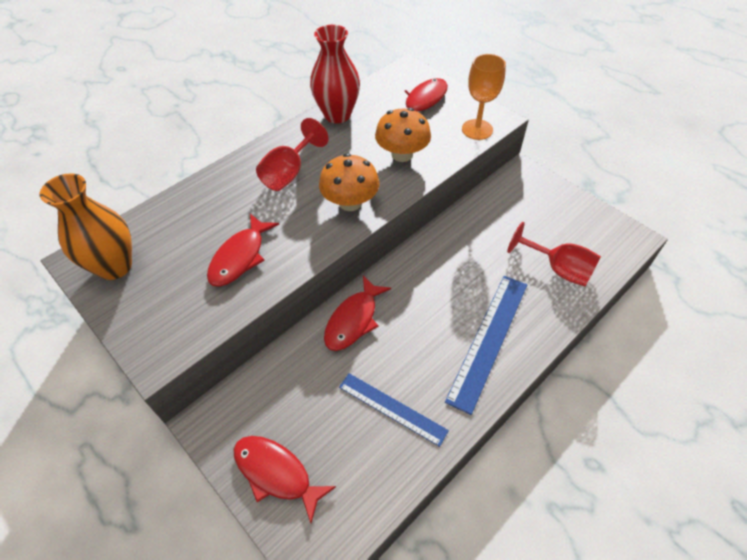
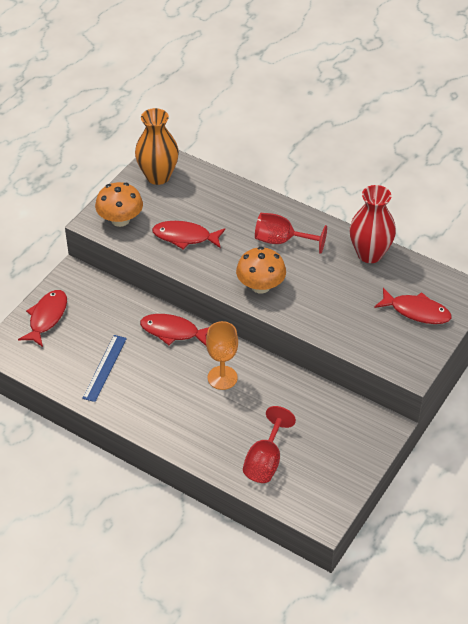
camera: 75 degrees right, 5 degrees down
orange mushroom [375,108,431,162] -> orange mushroom moved to [95,182,143,227]
blue ruler [445,276,527,415] -> none
orange goblet [462,54,506,140] -> orange goblet moved to [206,321,238,390]

